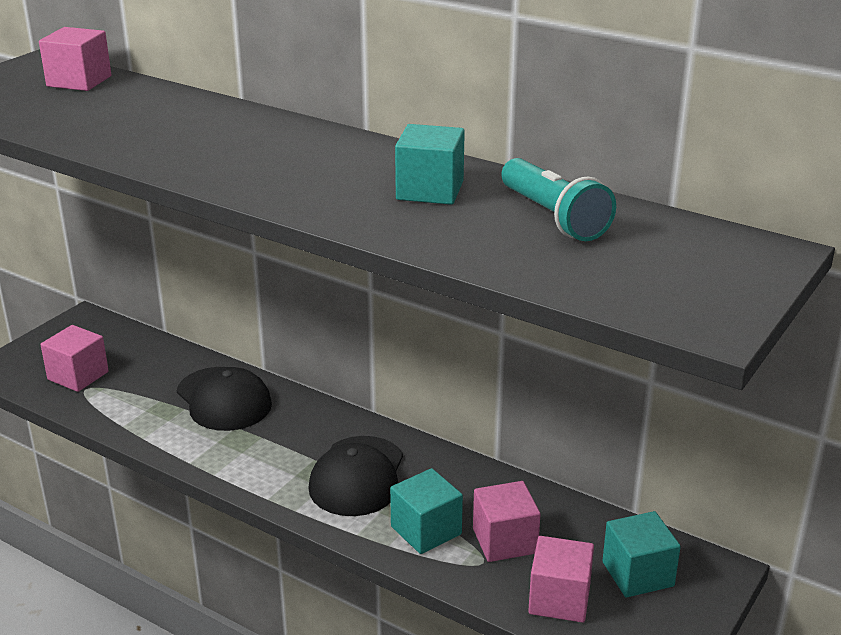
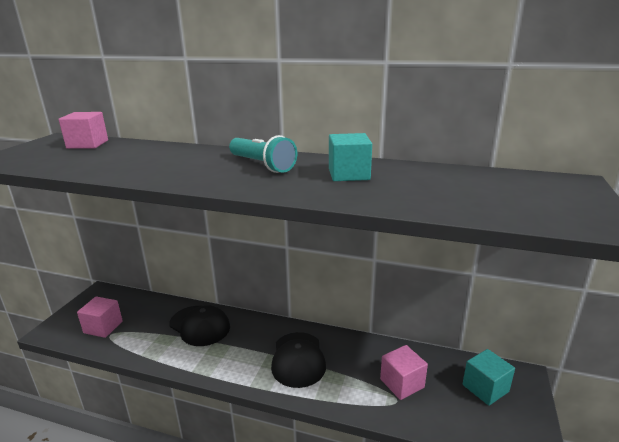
camera: 15 degrees left, 5 degrees down
turquoise cube [390,468,463,554] -> none
turquoise flashlight [501,158,616,241] -> turquoise flashlight moved to [229,135,297,173]
pink cube [528,536,594,623] -> none

